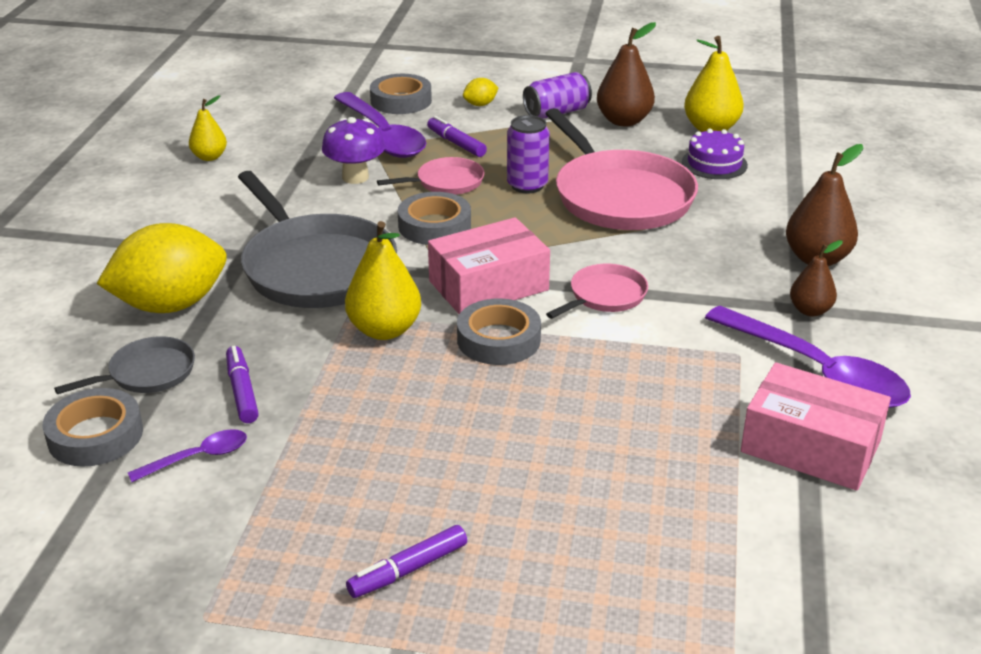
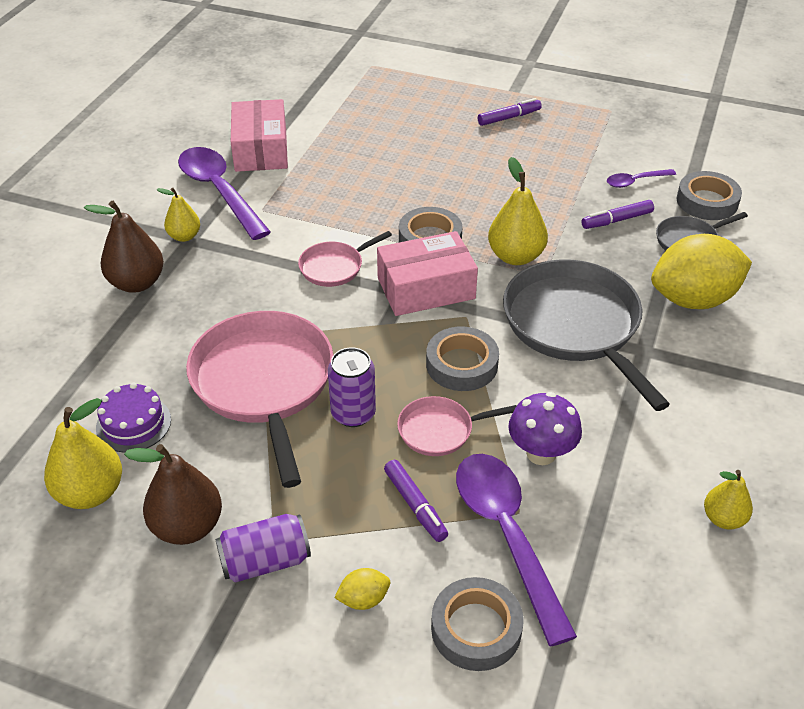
camera: 170 degrees left, 10 degrees up
purple marker [226,346,259,423] -> purple marker turned 75 degrees clockwise [582,200,654,229]
pink box [741,362,891,491] -> pink box turned 45 degrees clockwise [231,99,288,172]
brown pear [790,240,843,316] -> yellow pear [156,188,200,242]

